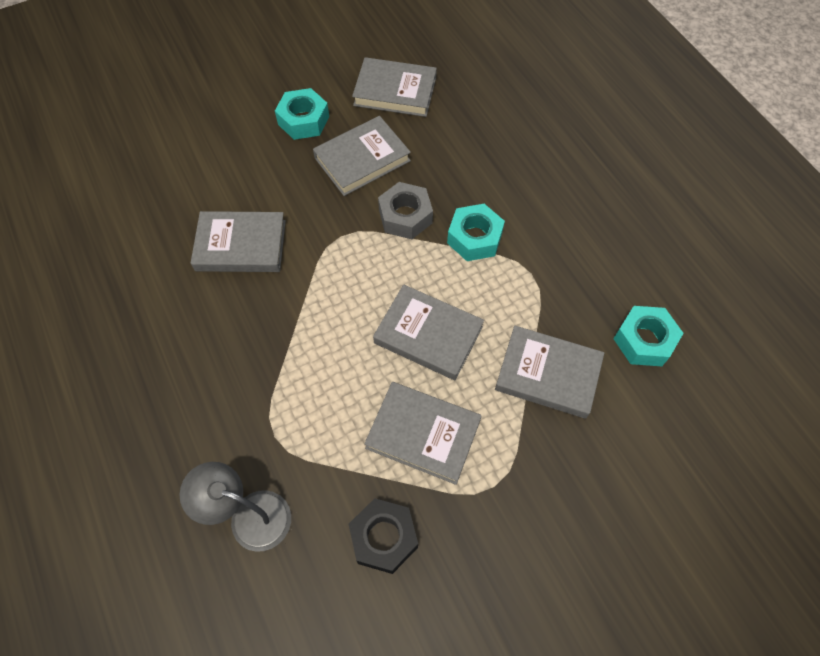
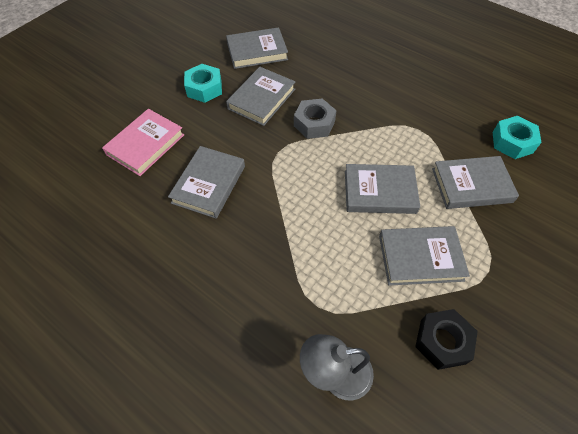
camera: 25 degrees left, 5 degrees down
grey book [191,211,286,272] -> grey book turned 45 degrees counterclockwise [168,146,245,219]
turquoise nut [447,204,505,261] -> none
none -> pink book [102,109,184,176]

